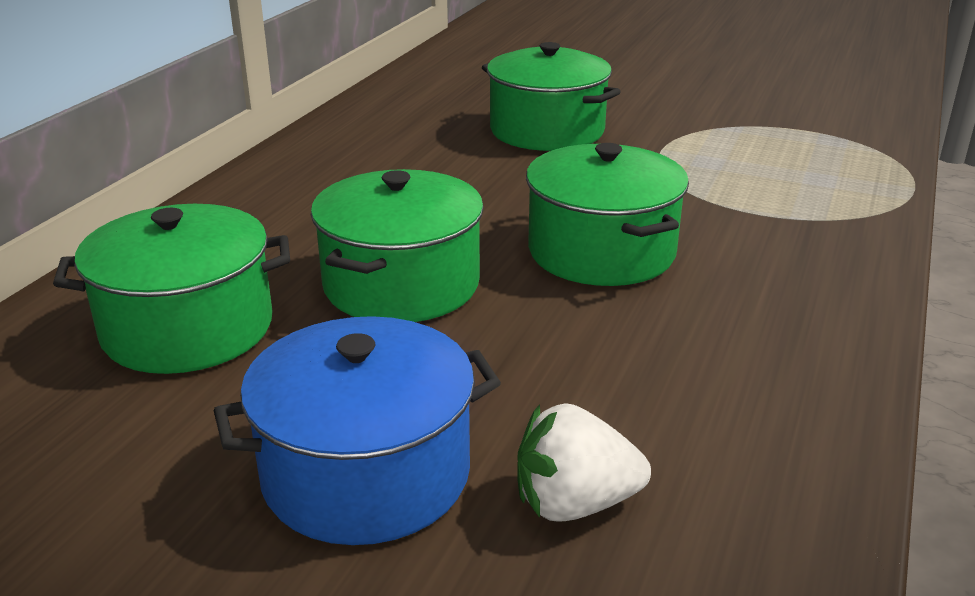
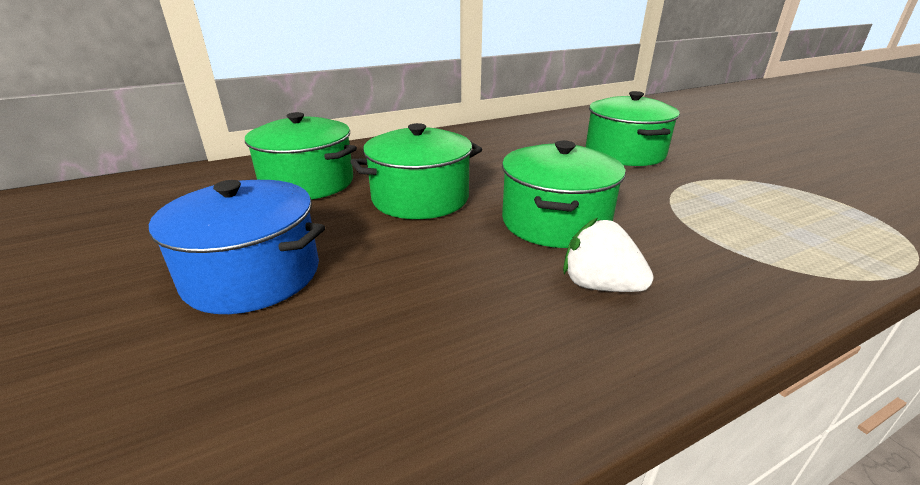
camera: 40 degrees right, 0 degrees up
white strawberry [517,403,651,522] -> white strawberry moved to [563,218,654,292]

